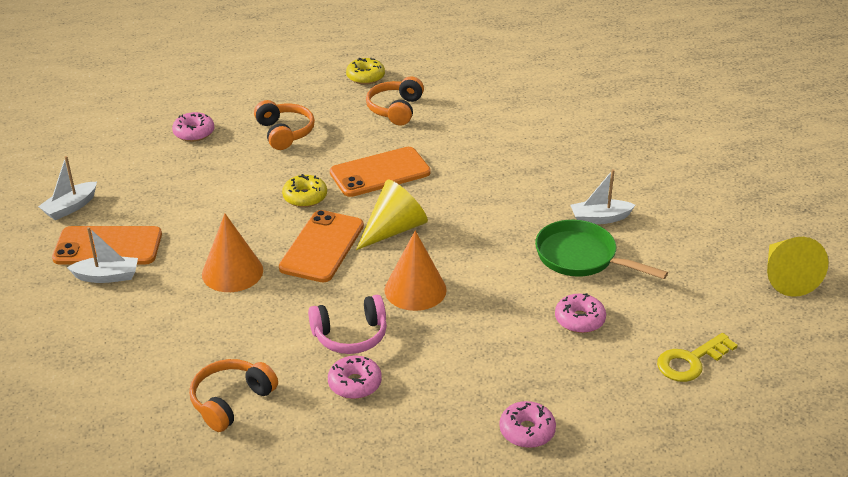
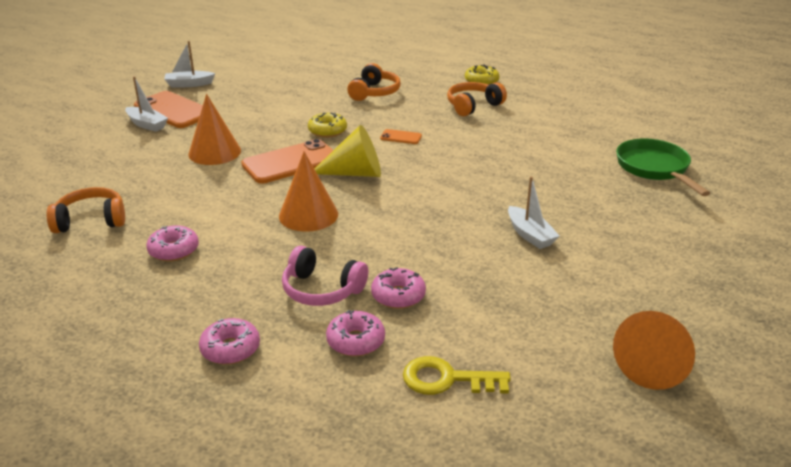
camera: 40 degrees right, 5 degrees down
pink donut [172,112,214,142] -> pink donut moved to [326,310,385,356]
pink headphones [308,295,387,354] -> pink headphones moved to [282,246,368,306]
orange phone [330,147,431,197] -> orange phone [380,129,422,144], size x0.46
green pan [535,220,668,279] -> green pan moved to [616,139,710,196]
white boat [570,169,635,224] -> white boat turned 150 degrees counterclockwise [508,176,559,249]
yellow cone [767,237,828,297] -> orange cone [613,311,695,390]

